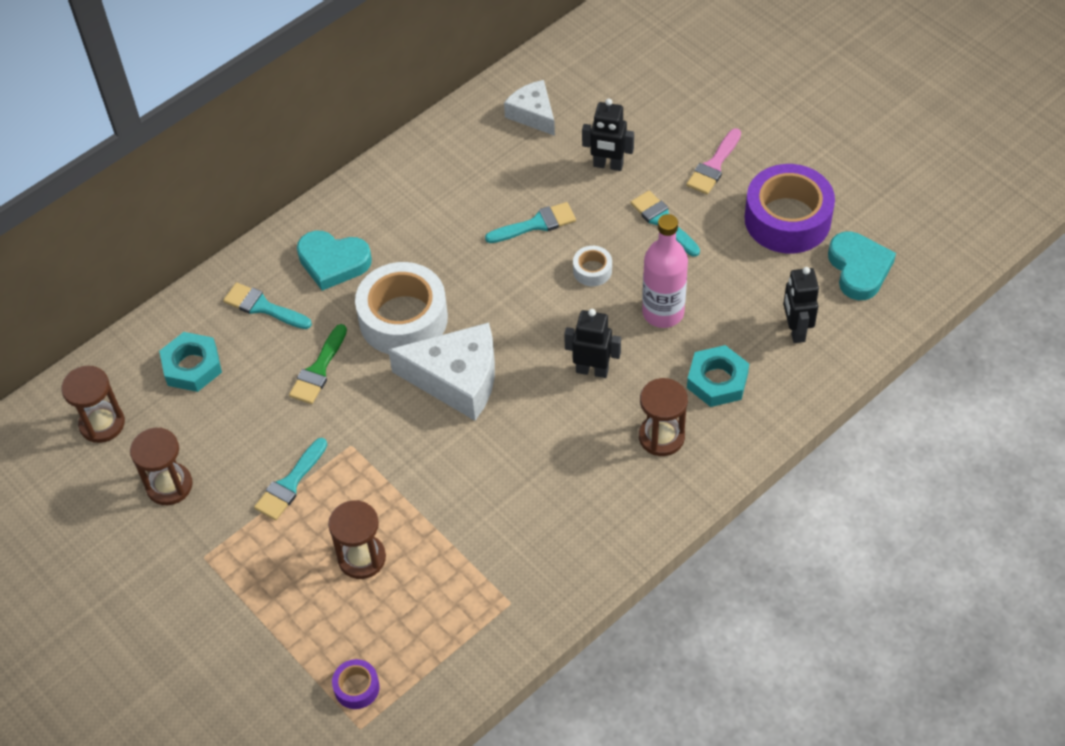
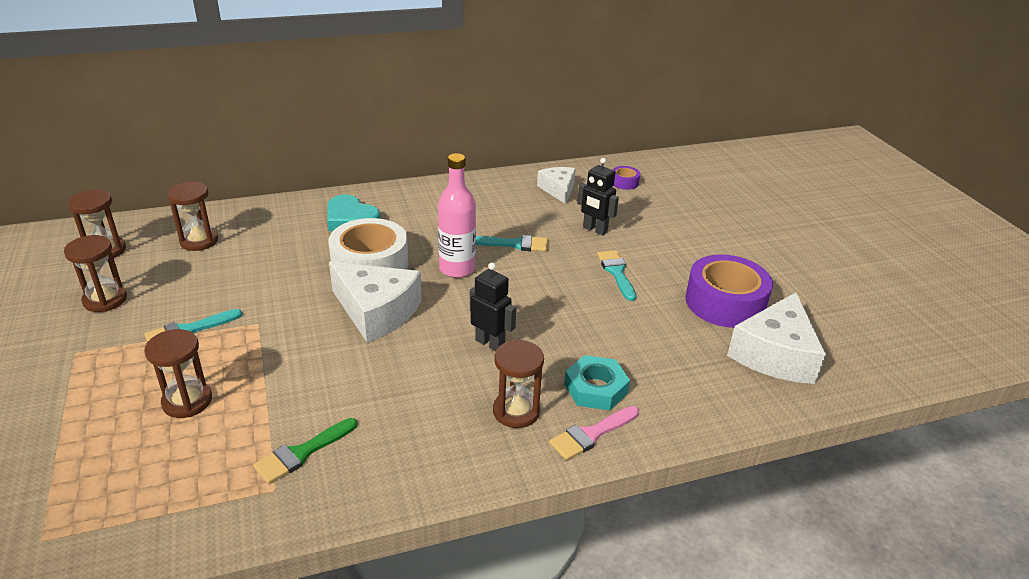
camera: 20 degrees right, 20 degrees down
turquoise nut [159,332,222,392] -> brown hourglass [167,181,218,251]
turquoise brush [223,282,312,329] -> none
green brush [289,324,347,404] -> green brush moved to [253,418,357,484]
purple tape [332,659,380,709] -> purple tape moved to [613,166,640,190]
white tape [573,246,612,286] -> none
pink bottle [642,214,688,328] -> pink bottle moved to [438,153,476,278]
pink brush [686,128,741,195] -> pink brush moved to [549,406,639,460]
black robot [783,267,819,343] -> none
turquoise heart [828,231,896,300] -> white cheese [727,292,826,384]

